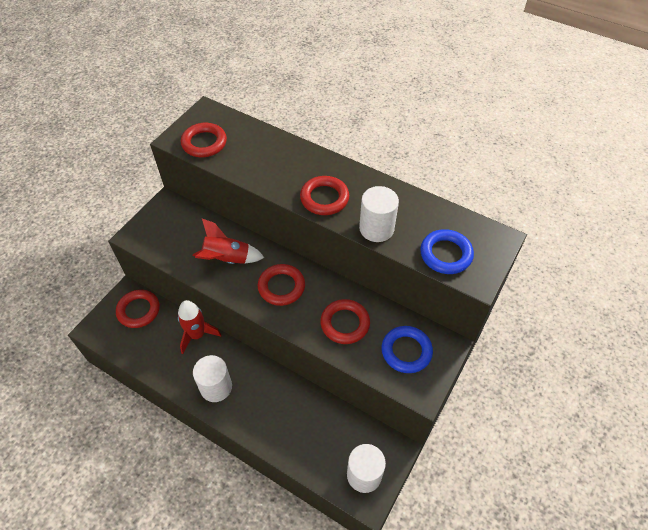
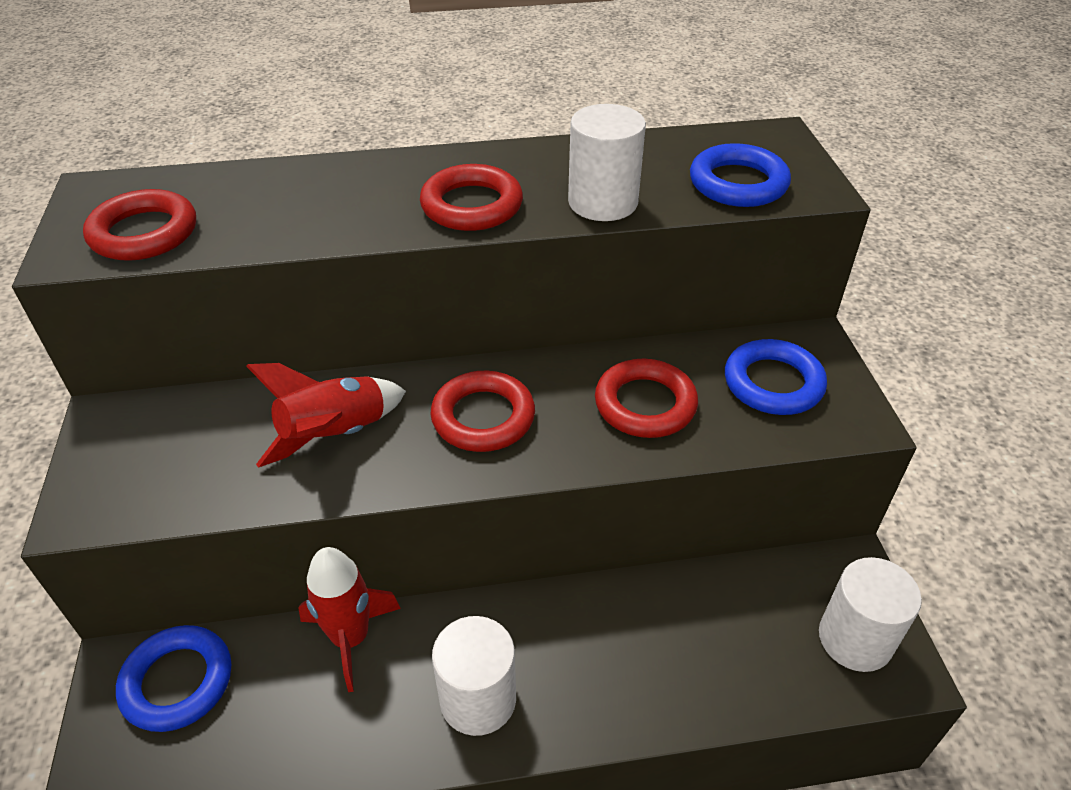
camera: 40 degrees left, 10 degrees down
red ring [116,290,160,328] -> blue ring [116,625,231,732]

